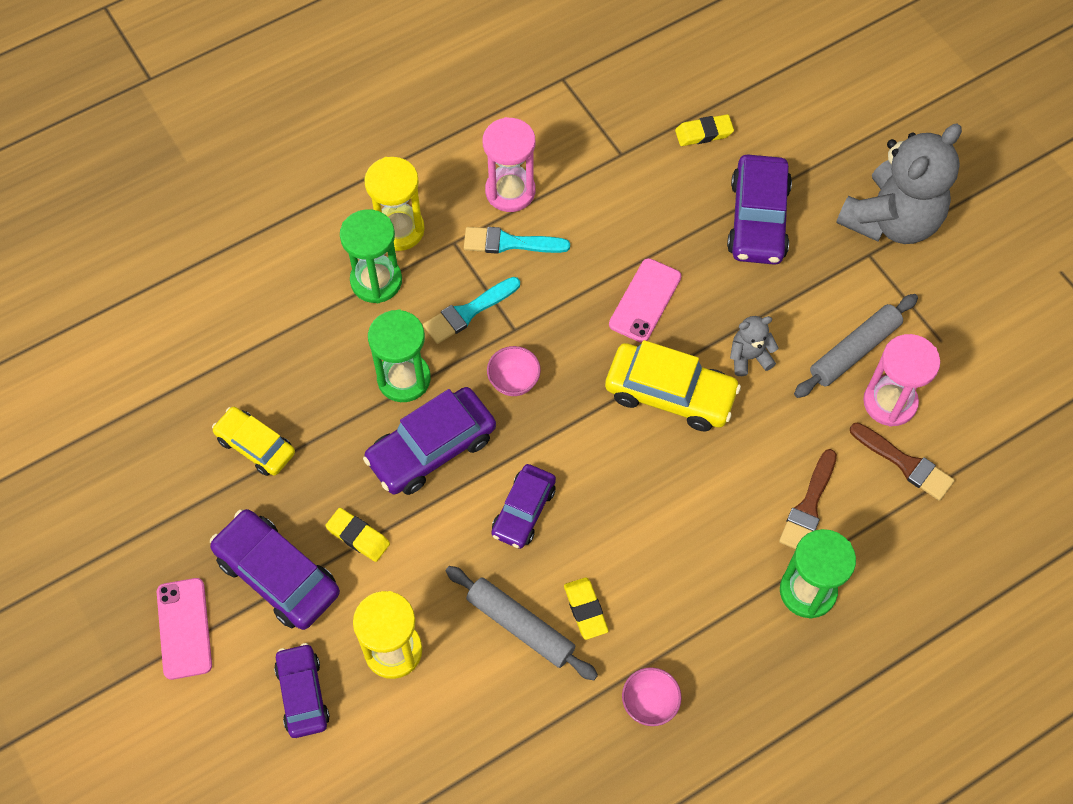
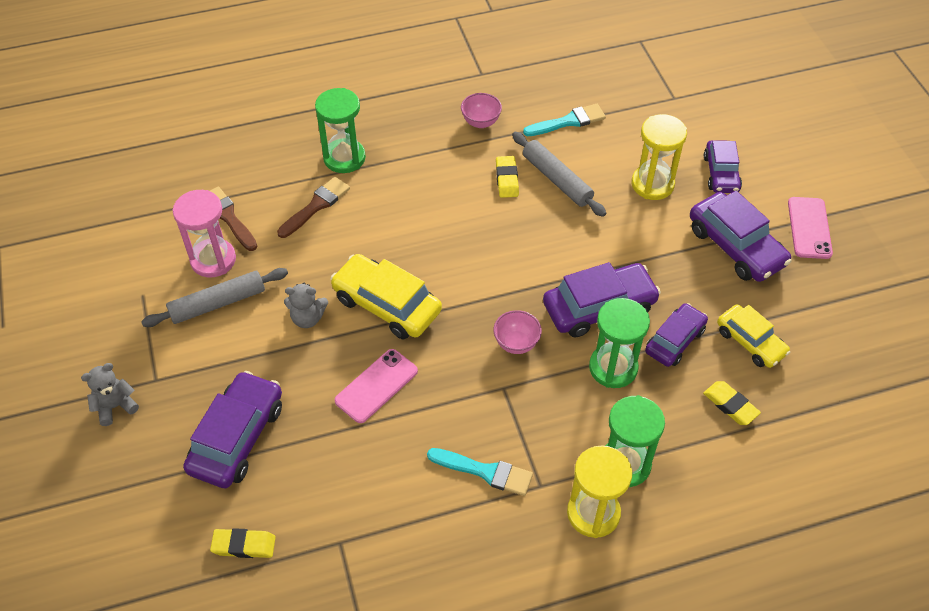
camera: 165 degrees left, 10 degrees down
yellow eraser [325,508,390,562] -> yellow eraser moved to [703,381,761,425]
turquoise brush [423,277,520,344] -> turquoise brush moved to [523,104,606,136]
pink hourglass [483,117,535,212] -> none
purple car [491,464,556,549] -> purple car moved to [645,303,708,367]
grey teddy bear [836,124,962,244] -> grey teddy bear [81,363,139,426], size x0.44

